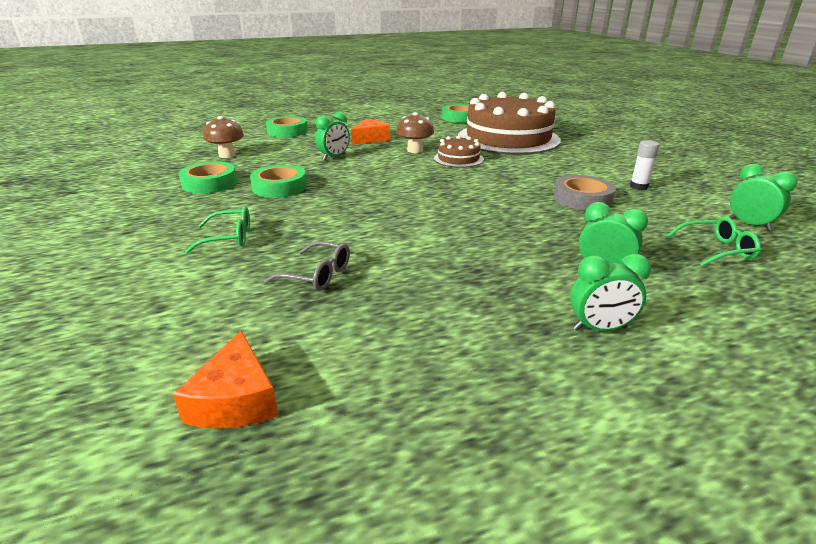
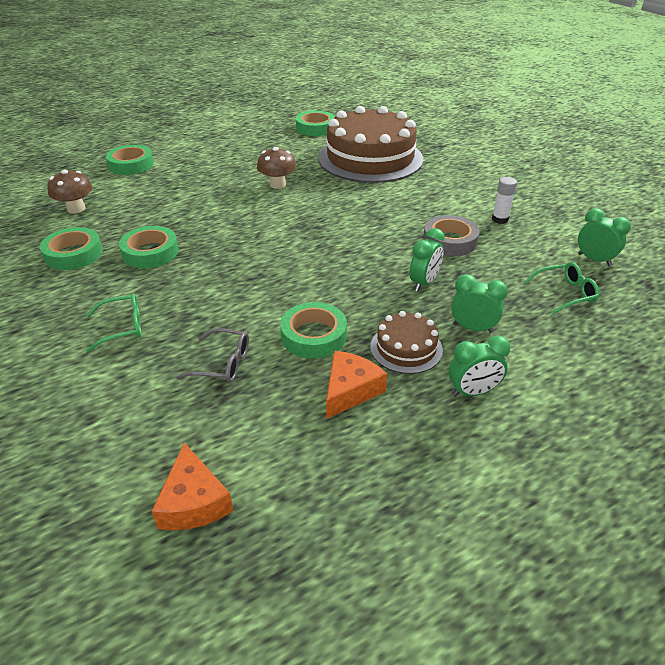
camera: 10 degrees left, 10 degrees up
green clock [315,111,350,160] -> green clock moved to [409,228,445,291]
orange cheese [351,119,390,145] -> orange cheese moved to [326,351,387,419]
brown cake [434,135,484,168] -> brown cake moved to [370,311,443,374]
none -> green tape [280,302,347,358]

